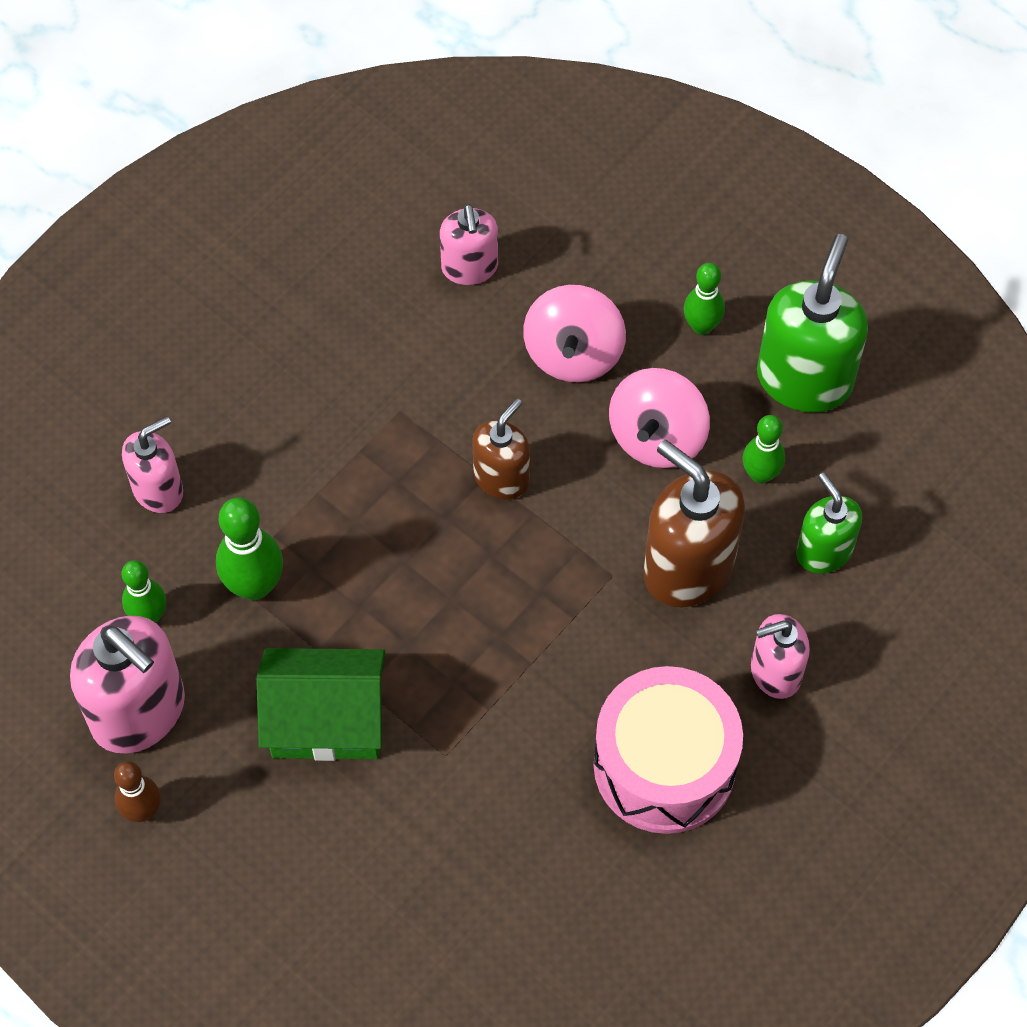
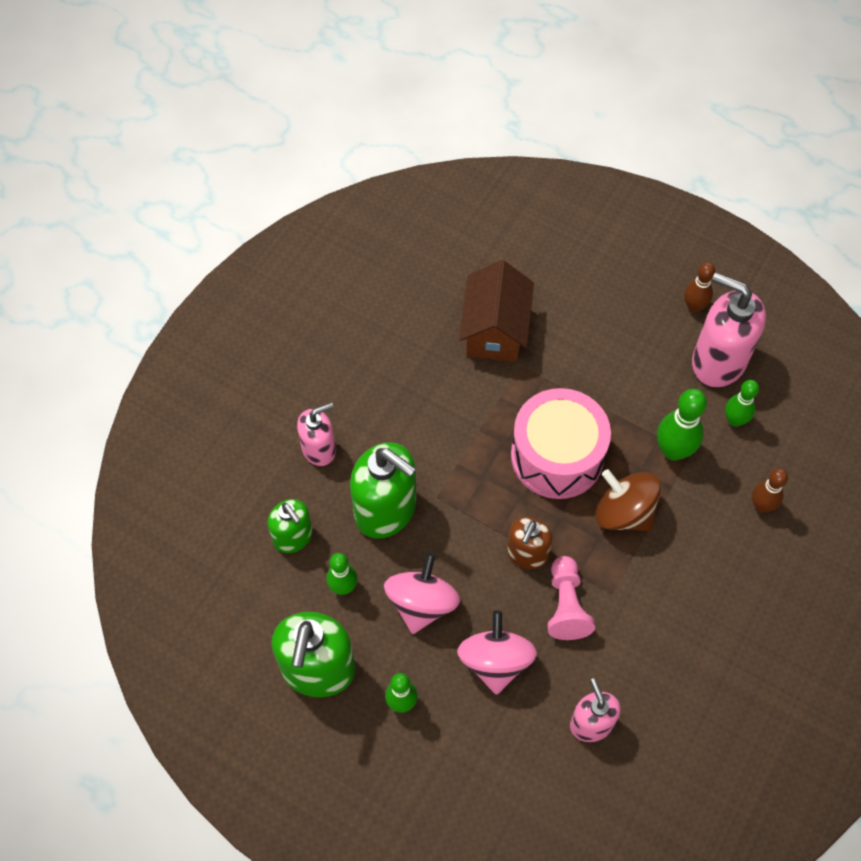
camera: 170 degrees right, 0 degrees up
pink soap dispenser [122,416,183,513] -> brown bowling pin [752,468,788,513]
green house [256,648,385,761] -> none
pink drum [594,666,743,834] -> pink drum moved to [511,388,611,499]
brown soap dispenser [643,440,745,607] -> green soap dispenser [350,442,416,539]
none -> brown house [459,260,534,362]
none -> pink pawn [547,556,595,640]
none -> brown spinning top [596,469,661,531]

